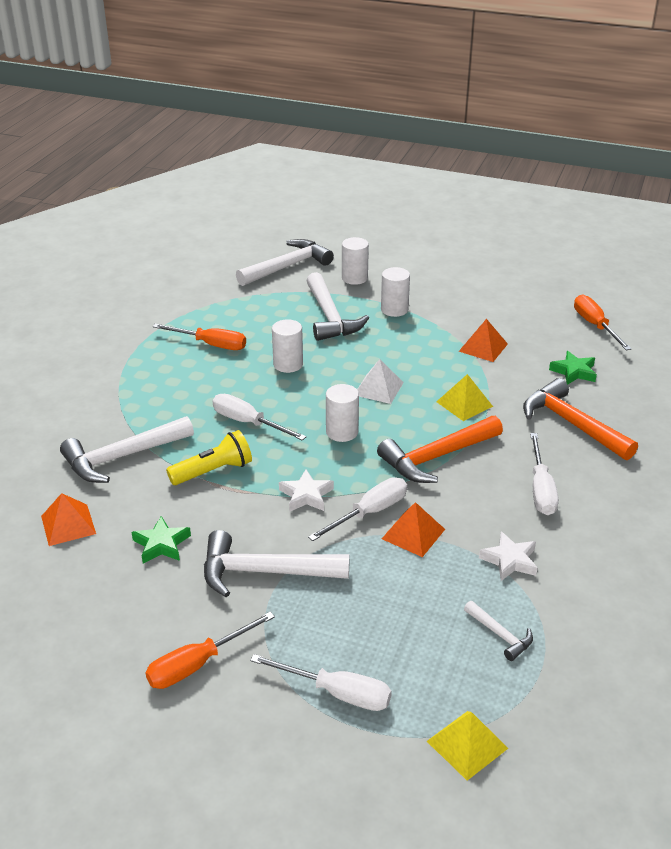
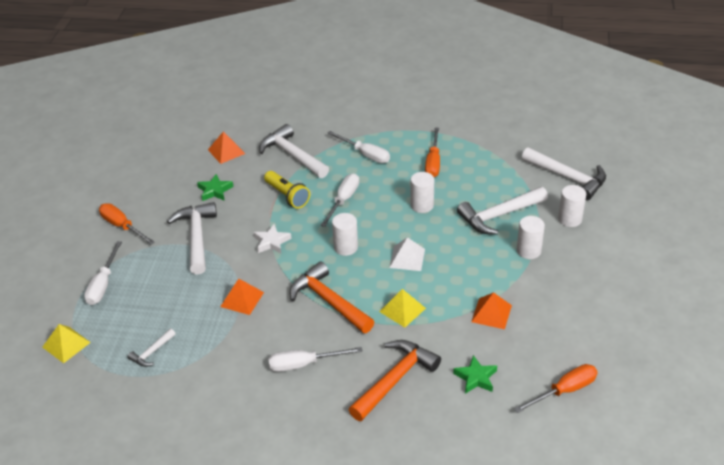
camera: 80 degrees right, 5 degrees up
white screwdriver [308,477,407,541] -> white screwdriver moved to [327,131,390,163]
white star [479,532,538,581] -> none

